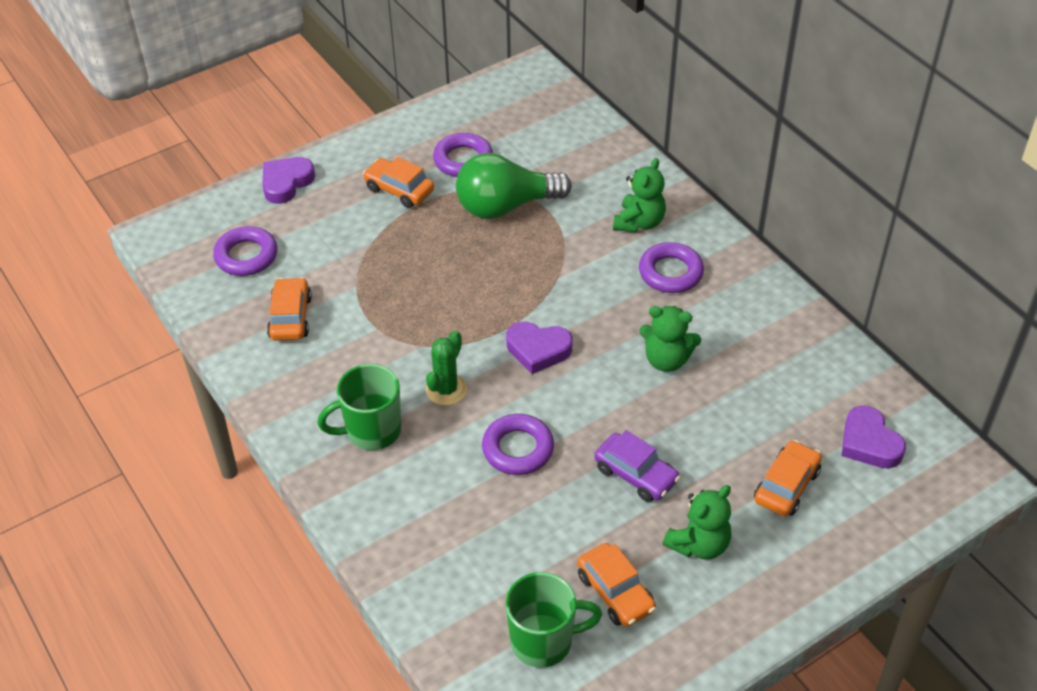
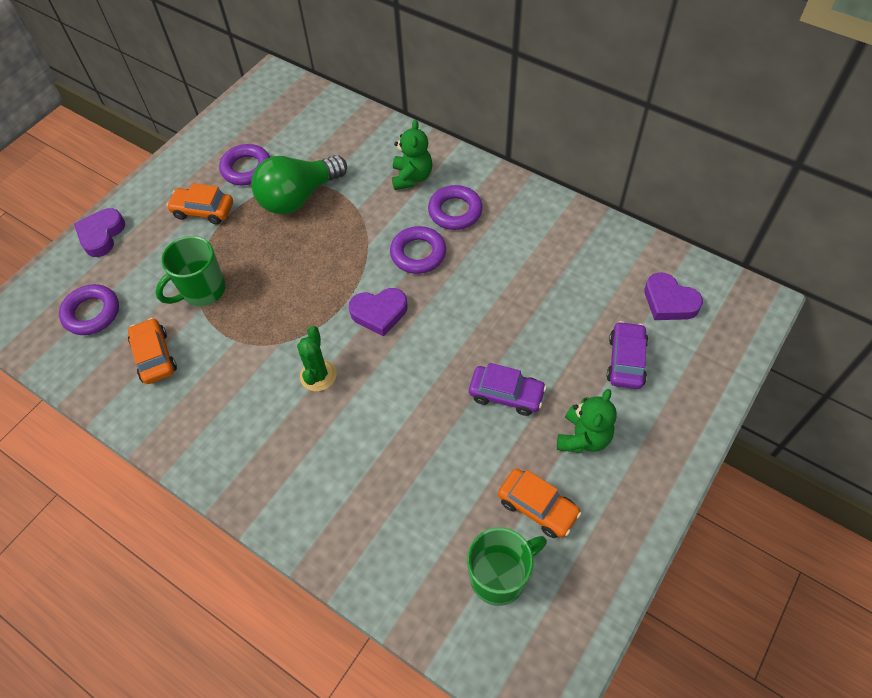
camera: 20 degrees left, 10 degrees up
green mug [318,364,401,450] -> green mug moved to [155,236,226,306]
purple ring [482,414,554,475] -> purple ring moved to [390,226,446,274]
green teddy bear [639,306,701,372] -> none
orange car [754,440,822,516] -> purple car [607,321,648,389]

